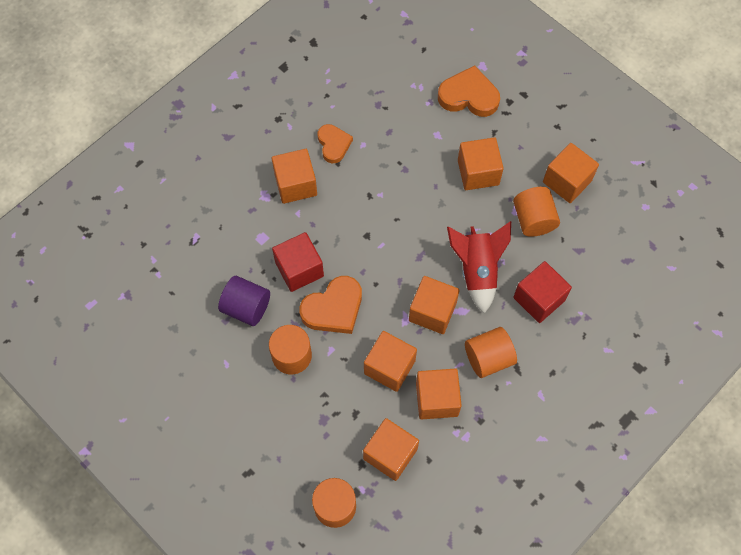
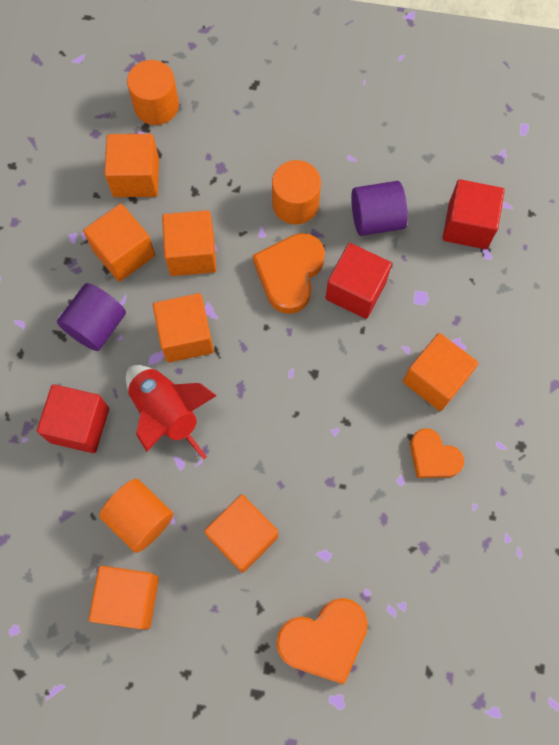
camera: 145 degrees right, 5 degrees up
orange cylinder [465,327,517,378] -> purple cylinder [57,283,126,351]
none -> red cube [442,179,505,249]

